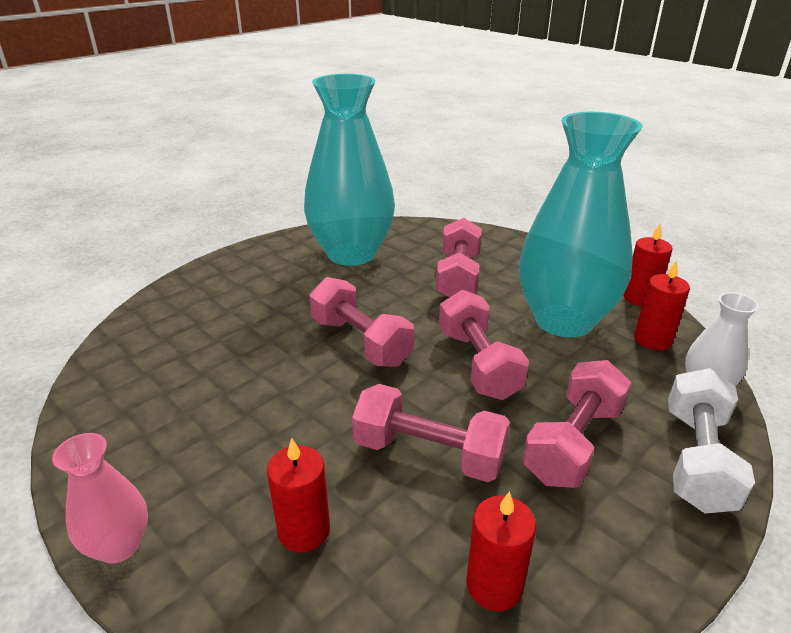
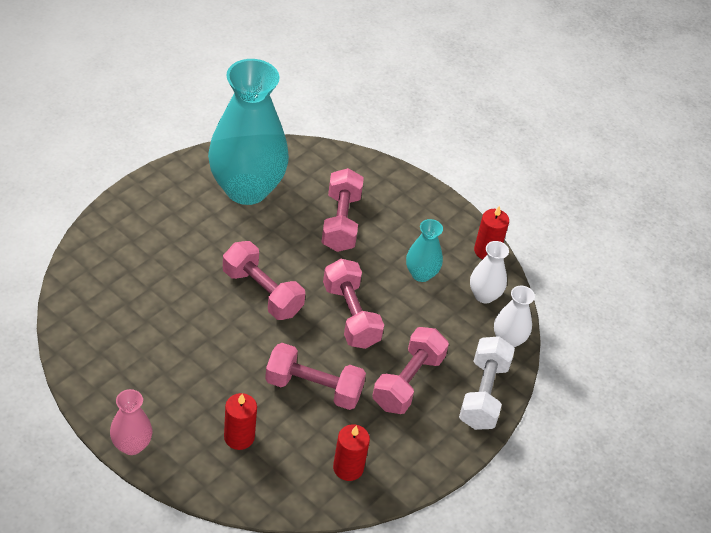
camera: 10 degrees left, 15 degrees up
turquoise vase [519,112,642,337] -> turquoise vase [406,219,443,282], size x0.45
red candle [634,260,690,350] -> white vase [470,241,509,303]

